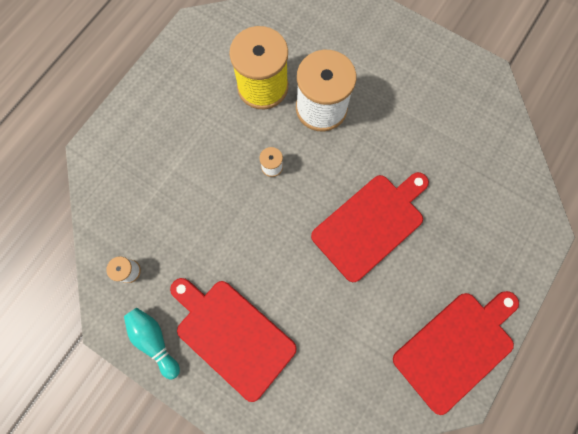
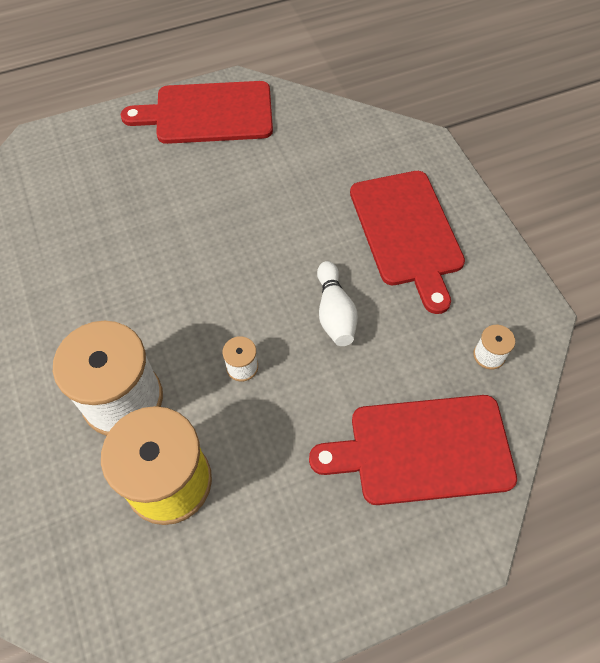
camera: 145 degrees left, 15 degrees down
turquoise bowling pin [124,308,180,380] -> none
red cutting board [311,172,429,282] -> red cutting board moved to [309,395,517,505]
none -> white bowling pin [317,261,358,346]

